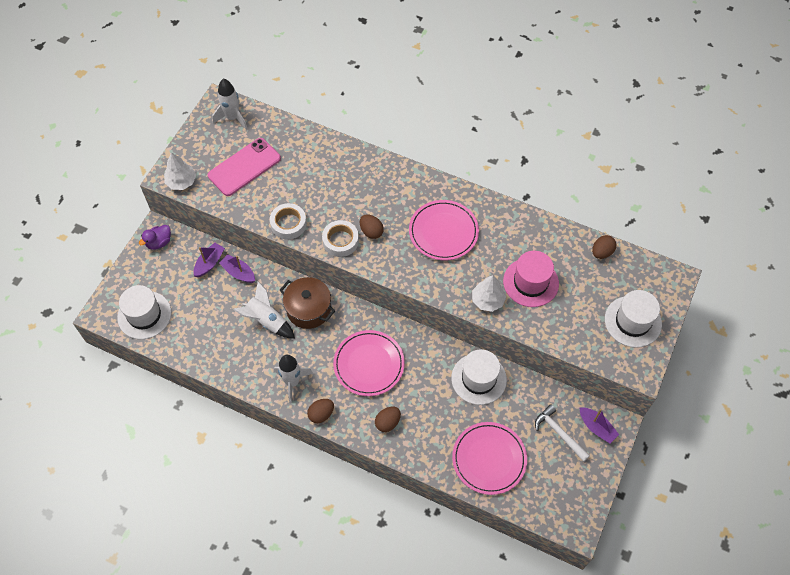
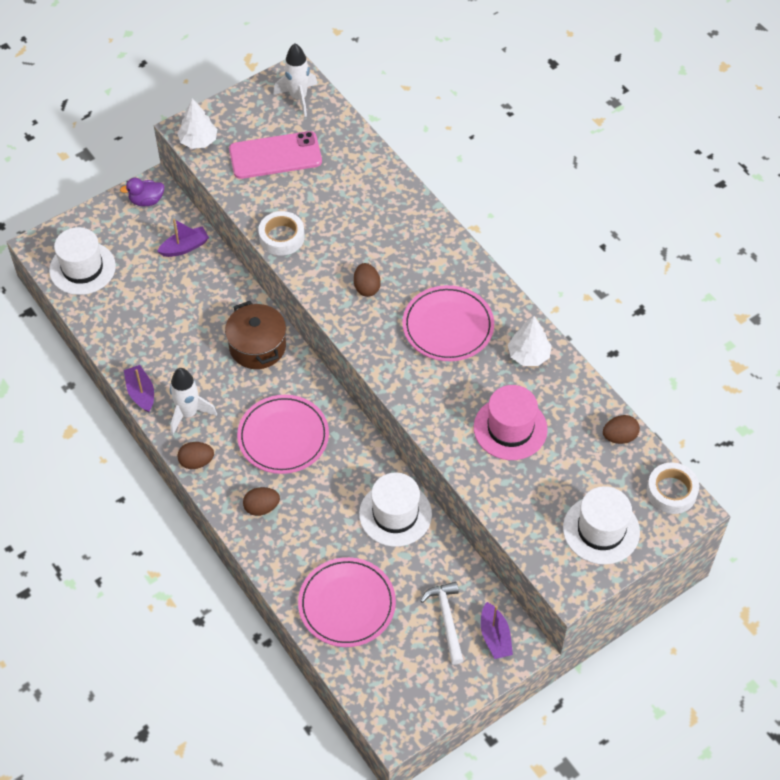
camera: 30 degrees right, 5 degrees down
purple boat [219,254,255,283] -> purple boat moved to [124,365,154,413]
white rocket [233,281,295,339] -> none
white tape [322,220,359,257] -> white tape moved to [647,462,699,514]
white tree [472,275,506,312] -> white tree moved to [508,316,552,366]

